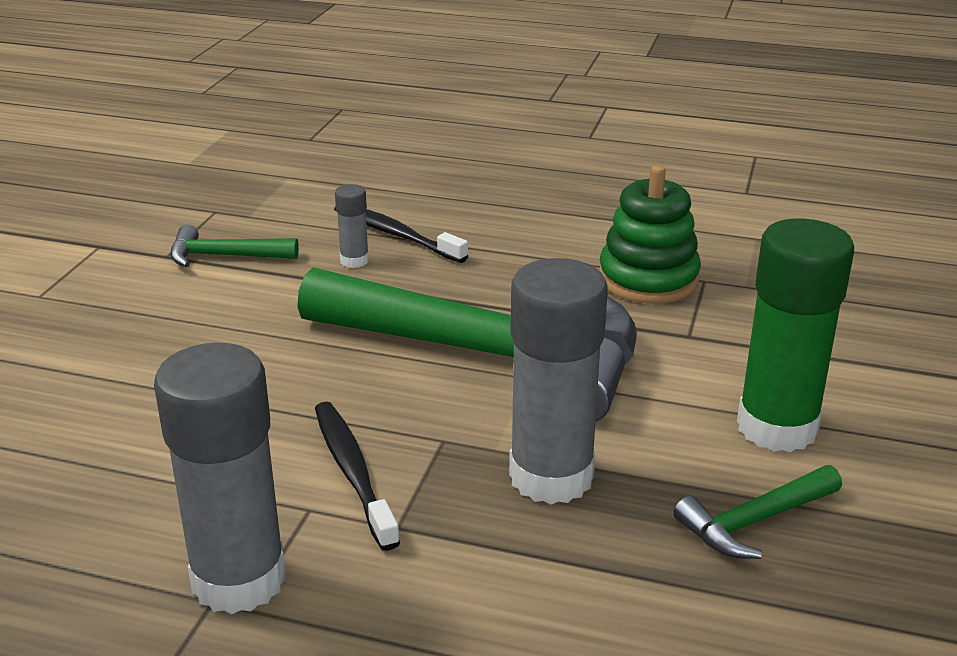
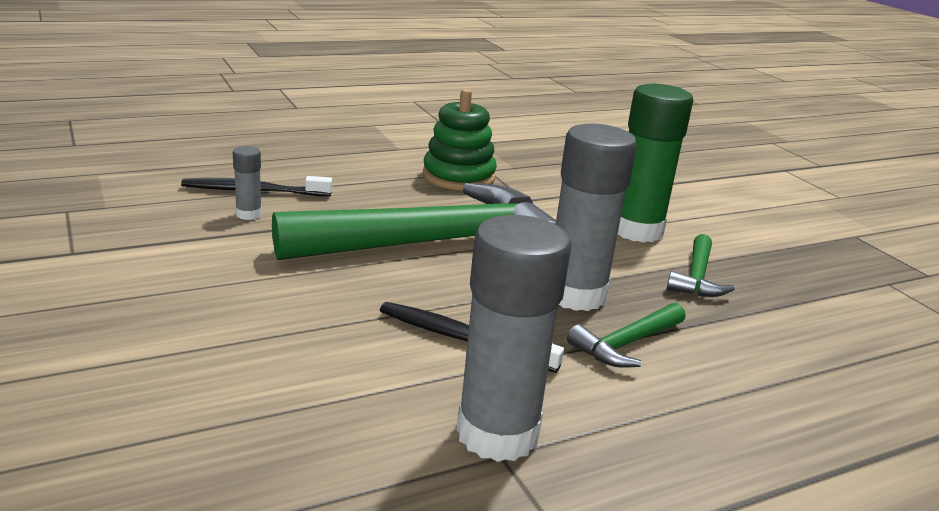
camera: 45 degrees left, 5 degrees down
green hammer [170,225,299,267] -> green hammer moved to [567,303,686,368]

